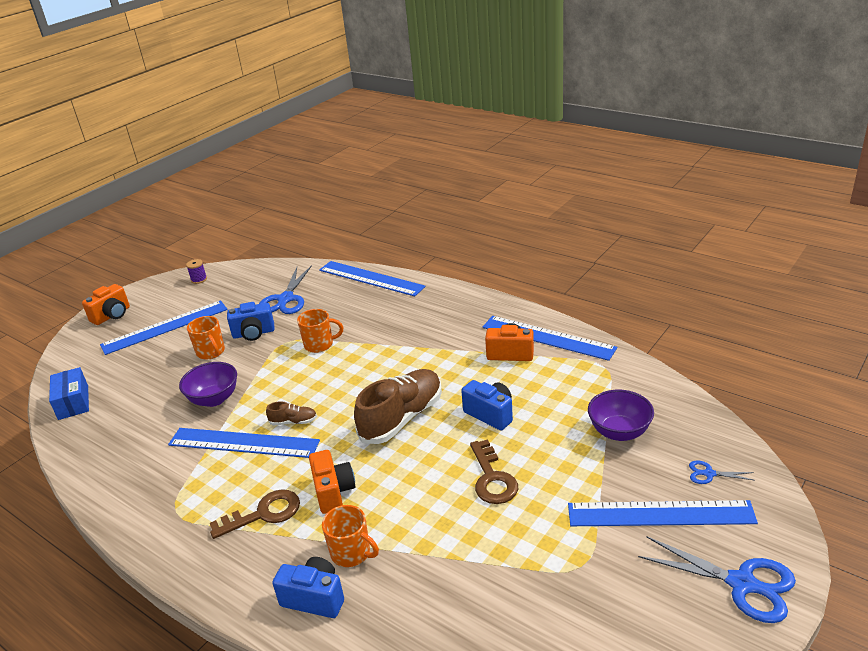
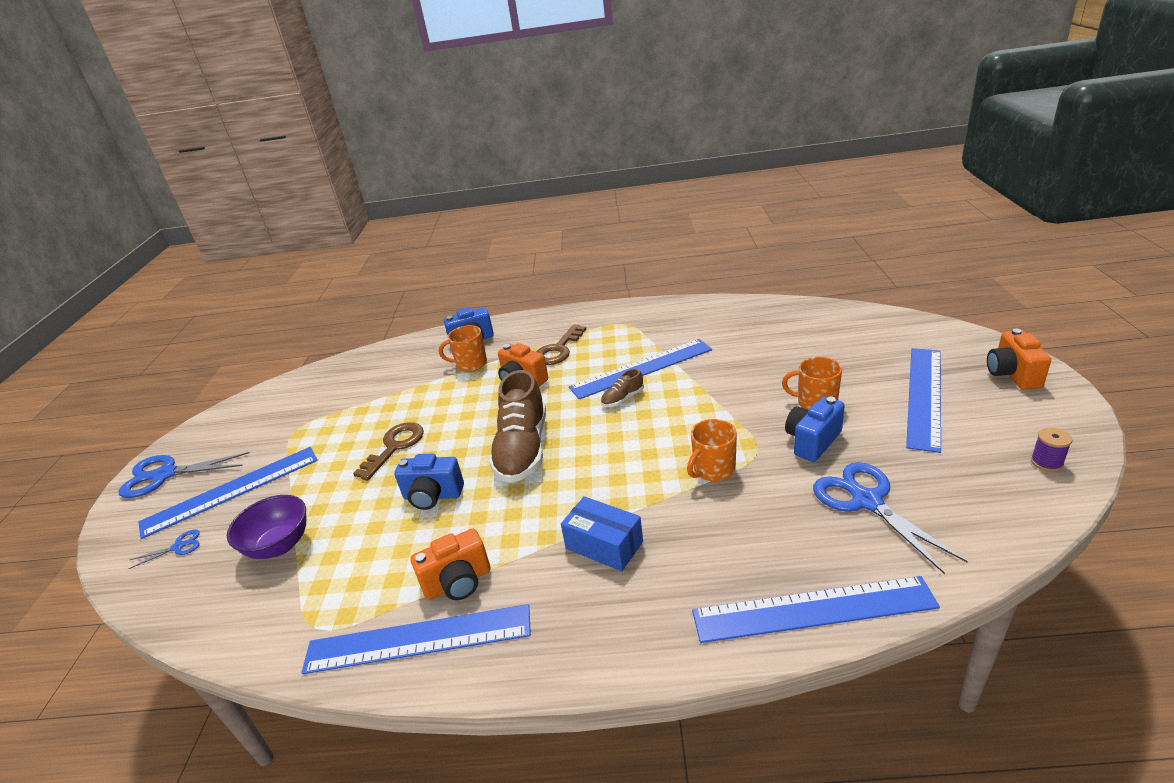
camera: 145 degrees right, 0 degrees up
blue box [49,367,89,420] -> blue box moved to [561,496,643,571]
purple bowl [179,362,237,407] -> none
brown key [470,439,518,504] -> brown key turned 75 degrees clockwise [353,422,424,481]

